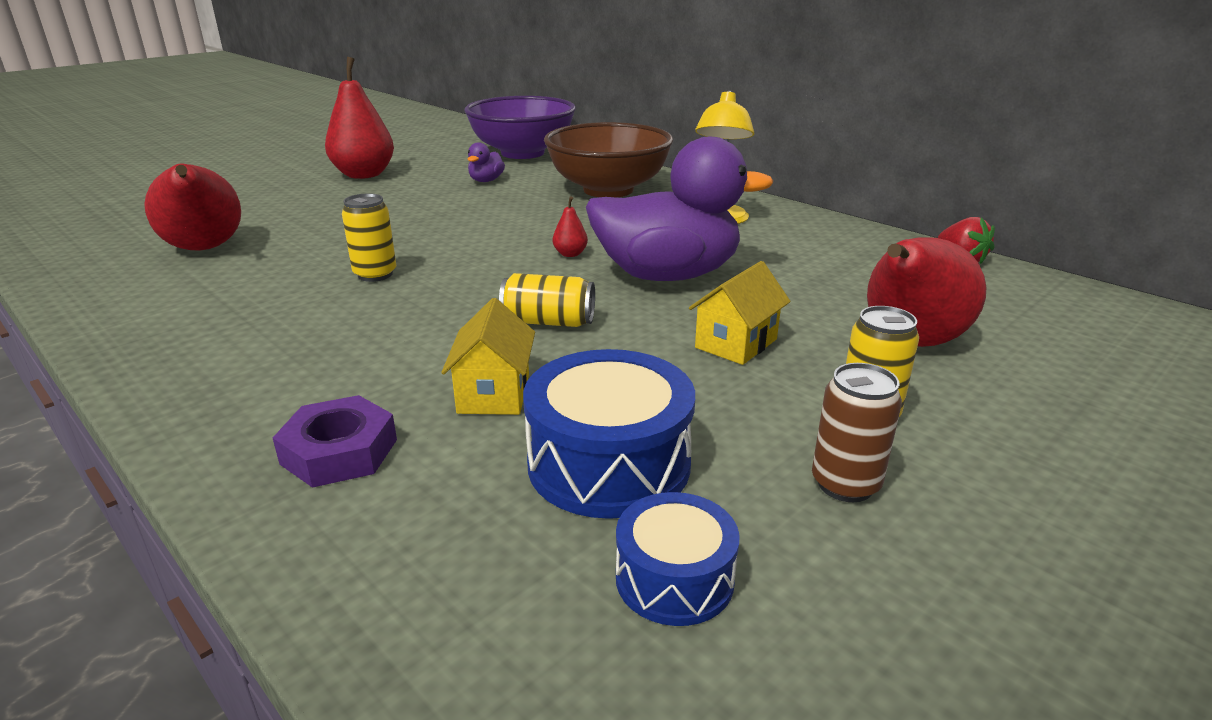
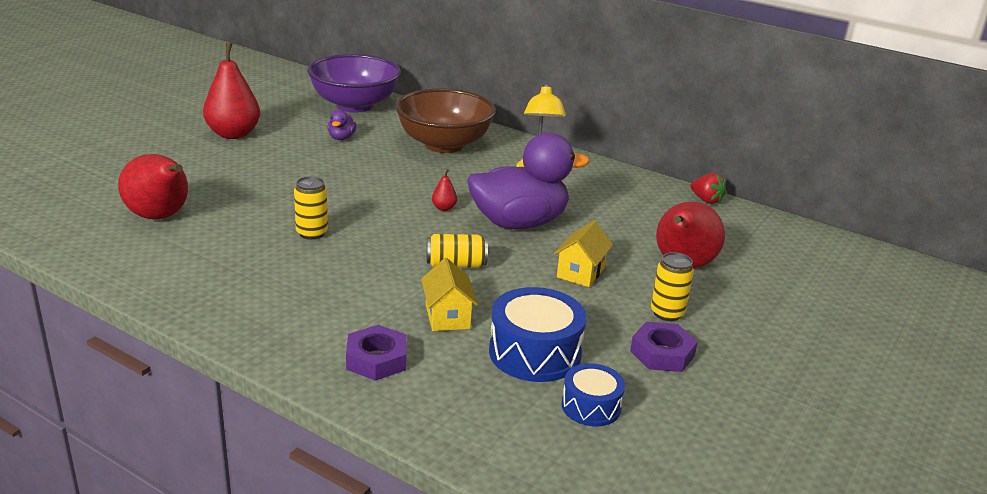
camera: 15 degrees left, 0 degrees up
brown can [812,363,902,502] -> purple nut [630,322,698,372]

